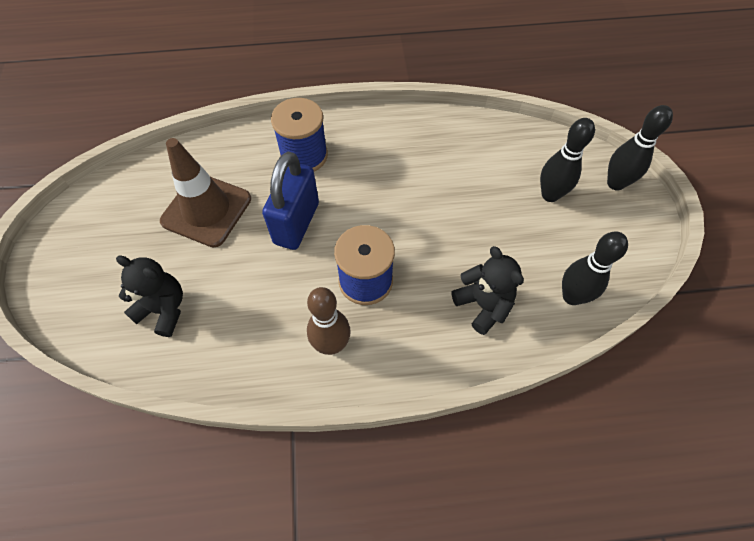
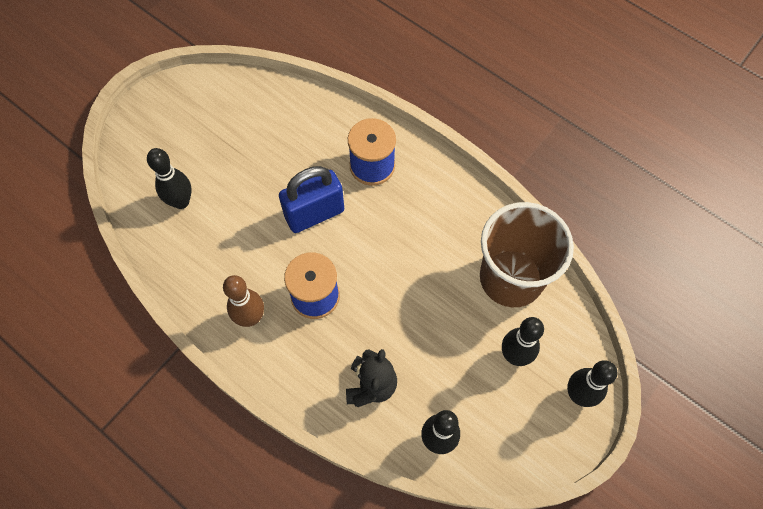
camera: 45 degrees right, 5 degrees up
black teddy bear [116,255,183,337] -> black bowling pin [147,148,192,209]
brown traffic cone [160,138,251,248] -> none
none -> brown cup [480,202,574,307]

